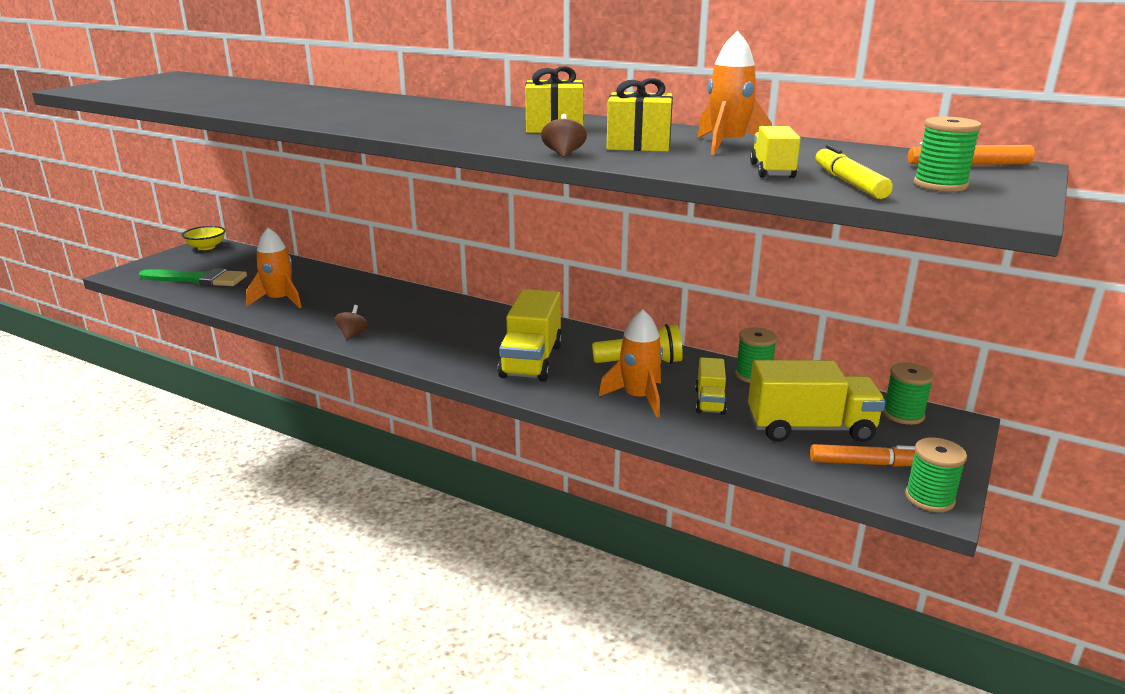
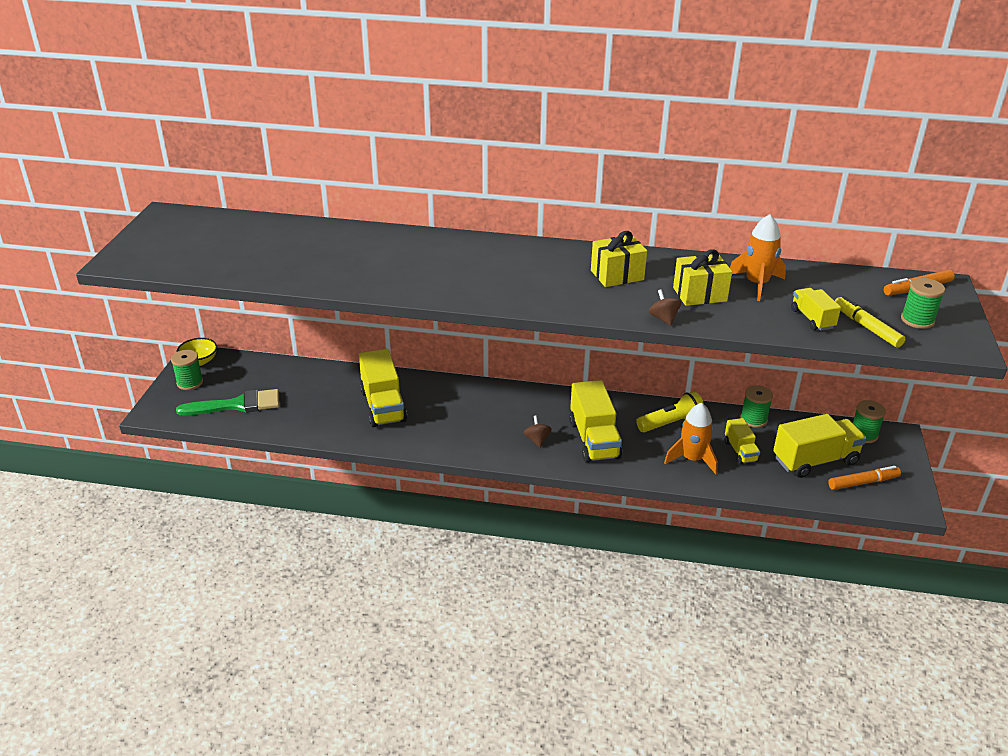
camera: 20 degrees left, 10 degrees up
orange rocket [246,228,302,308] -> none
brown spinning top [335,305,369,340] -> brown spinning top moved to [524,415,552,448]
green spool [905,437,967,512] -> green spool moved to [171,350,203,390]
none -> yellow truck [359,349,407,427]

